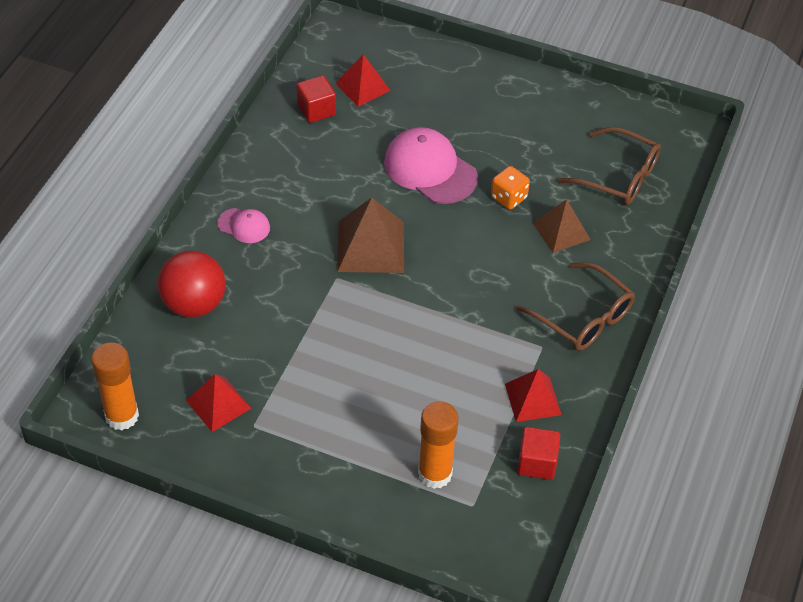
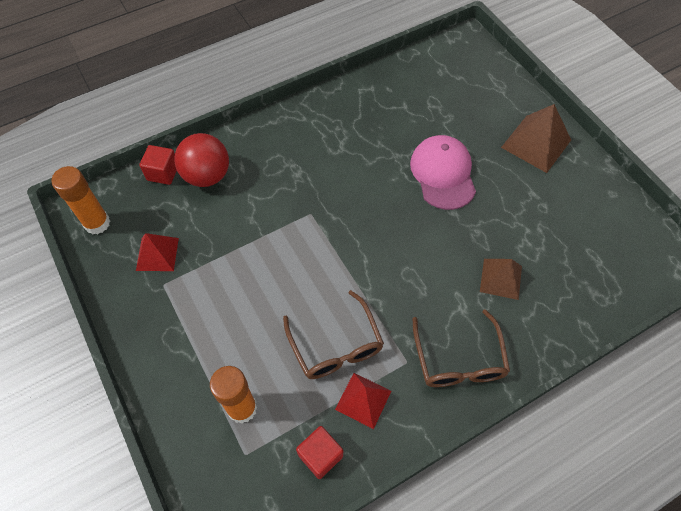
camera: 40 degrees right, 10 degrees up
pink cap [217,208,270,243] -> none
red cube [297,75,336,123] -> red cube moved to [139,145,177,185]
red pyramid [335,54,391,106] -> none
brown pyramid [337,198,404,273] -> brown pyramid moved to [501,104,571,173]
orange dice [491,166,530,210] -> none
brown glasses [558,127,661,205] -> brown glasses moved to [283,290,384,379]

